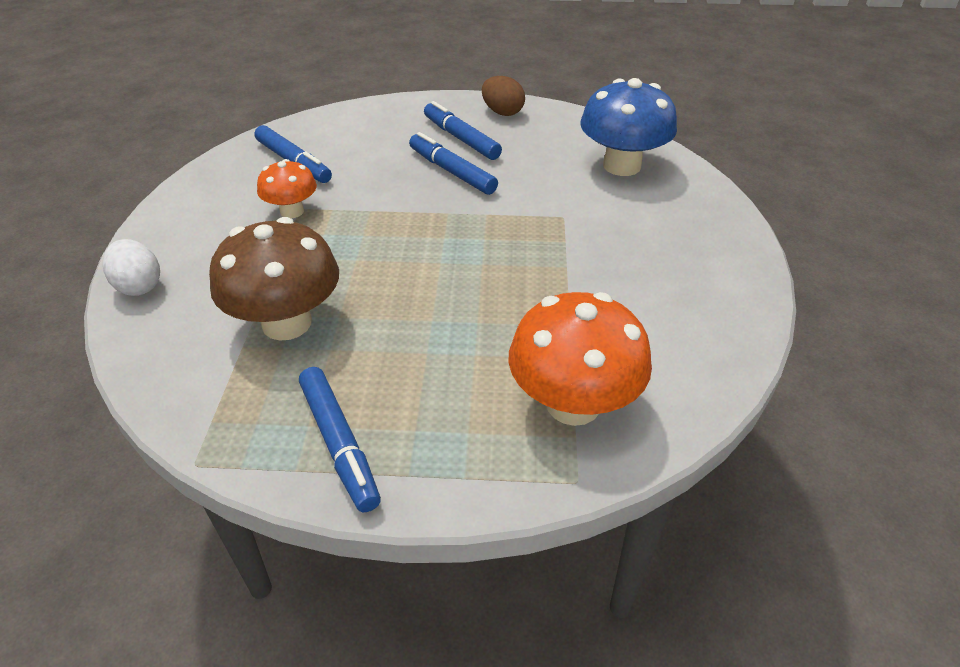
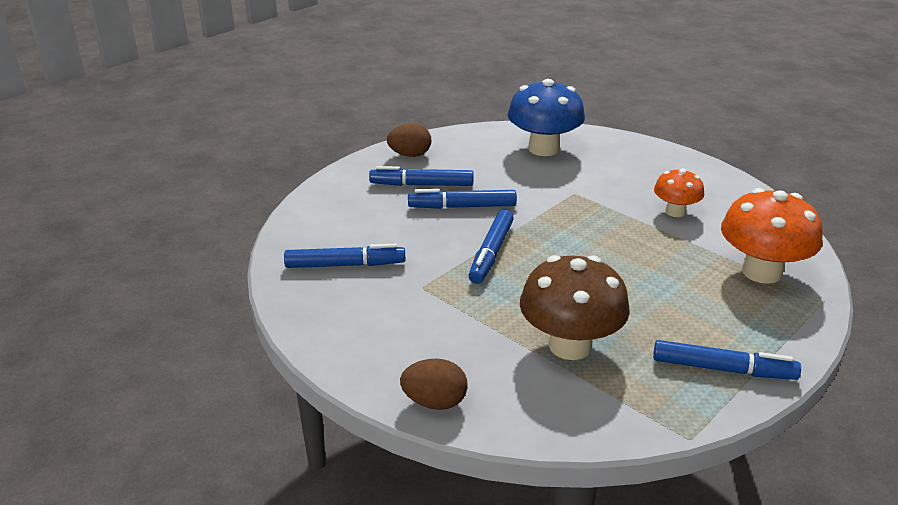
camera: 50 degrees left, 10 degrees down
white egg [103,239,160,296] -> brown egg [400,359,467,410]
orange mushroom [257,159,317,218] -> orange mushroom moved to [654,168,705,217]
none -> blue marker [468,210,514,284]

